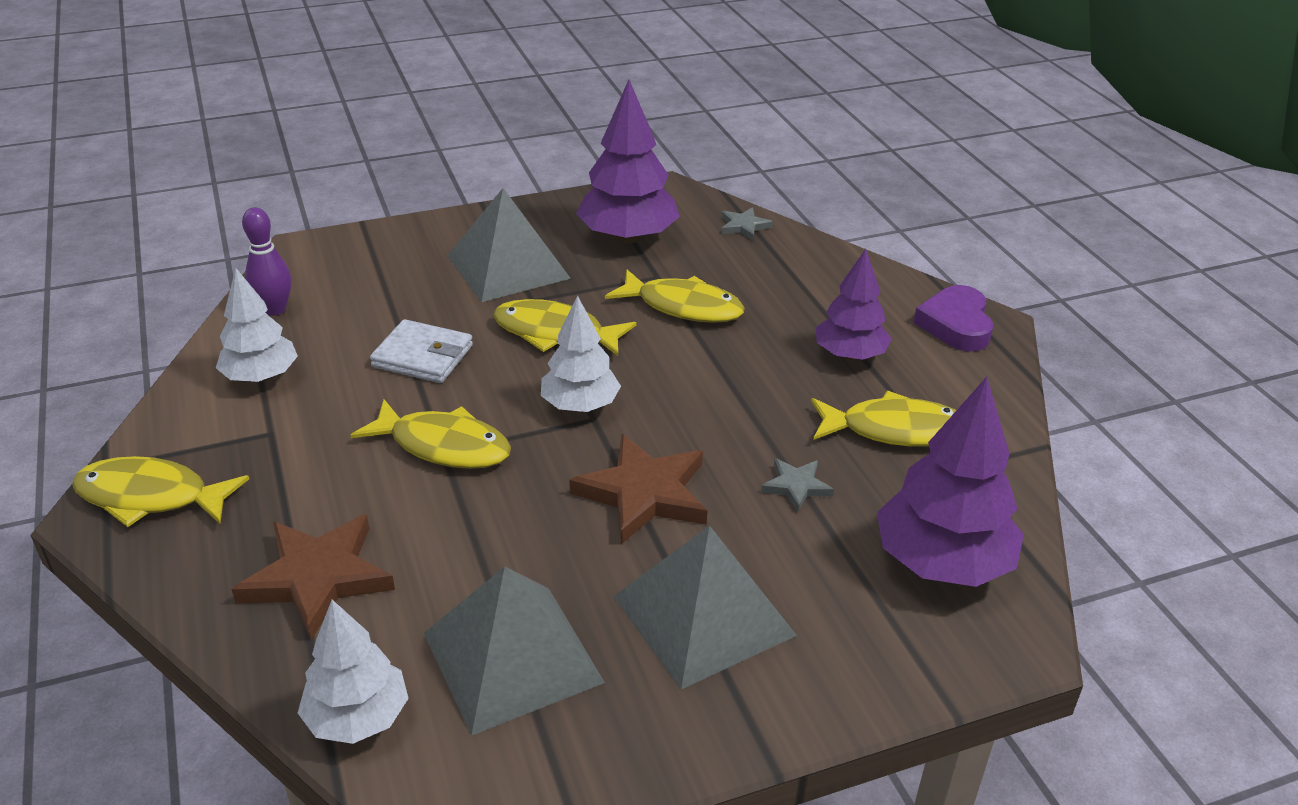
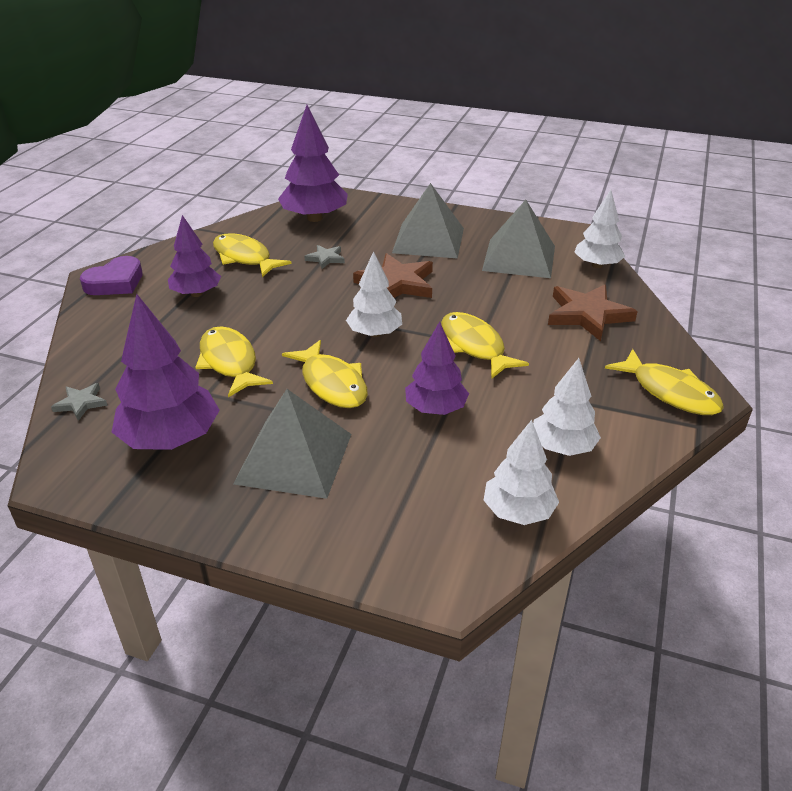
camera: 140 degrees left, 0 degrees up
purple bowling pin [242,207,291,316] -> white tree [484,420,559,525]
white wallet [370,319,473,383] -> purple tree [405,321,469,415]

